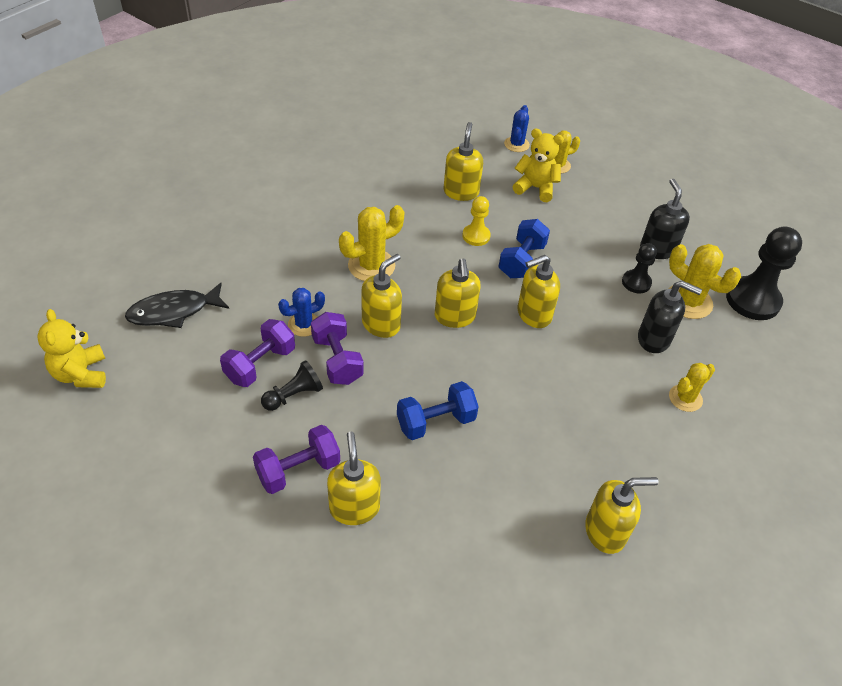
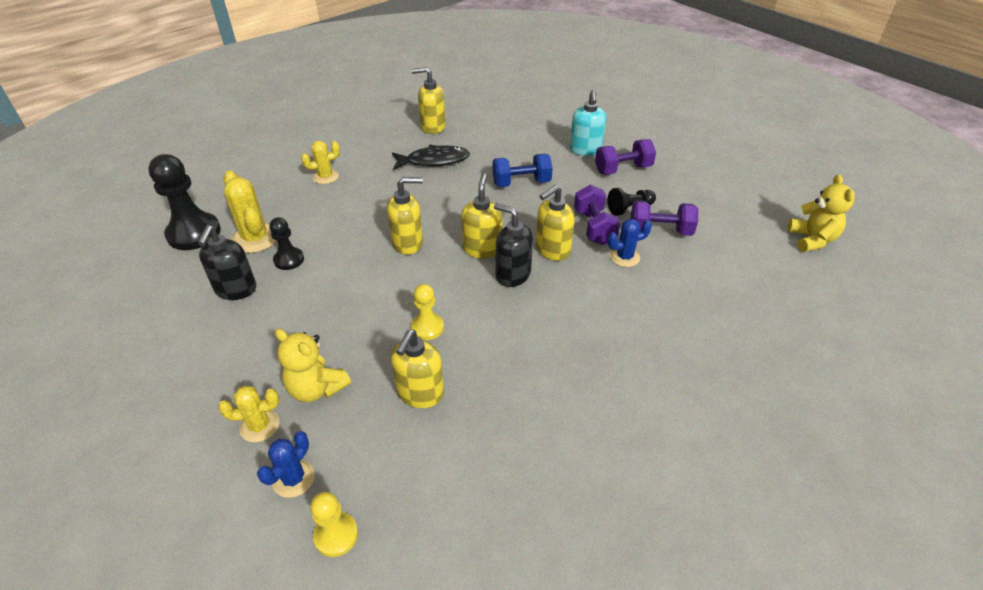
camera: 165 degrees left, 5 degrees down
black fish [125,283,229,328] -> black fish moved to [392,145,470,170]
purple dumbbell [220,319,295,387] -> purple dumbbell turned 45 degrees clockwise [631,201,698,236]
yellow soap dispenser [327,431,381,525] -> turquoise soap dispenser [570,90,607,156]
yellow cactus [339,205,404,281] -> none
blue dumbbell [498,219,550,278] -> none
black soap dispenser [638,281,702,353] -> black soap dispenser moved to [494,203,533,287]
none -> yellow pawn [310,492,358,557]

